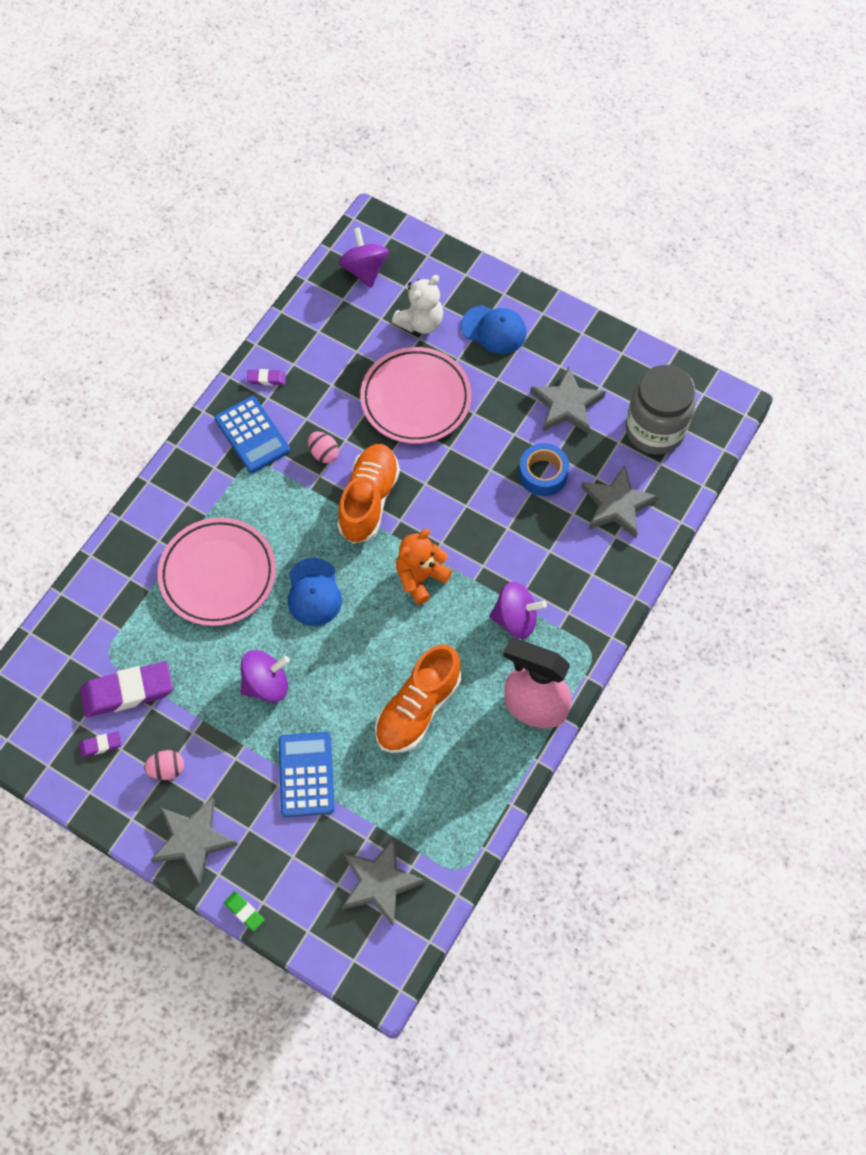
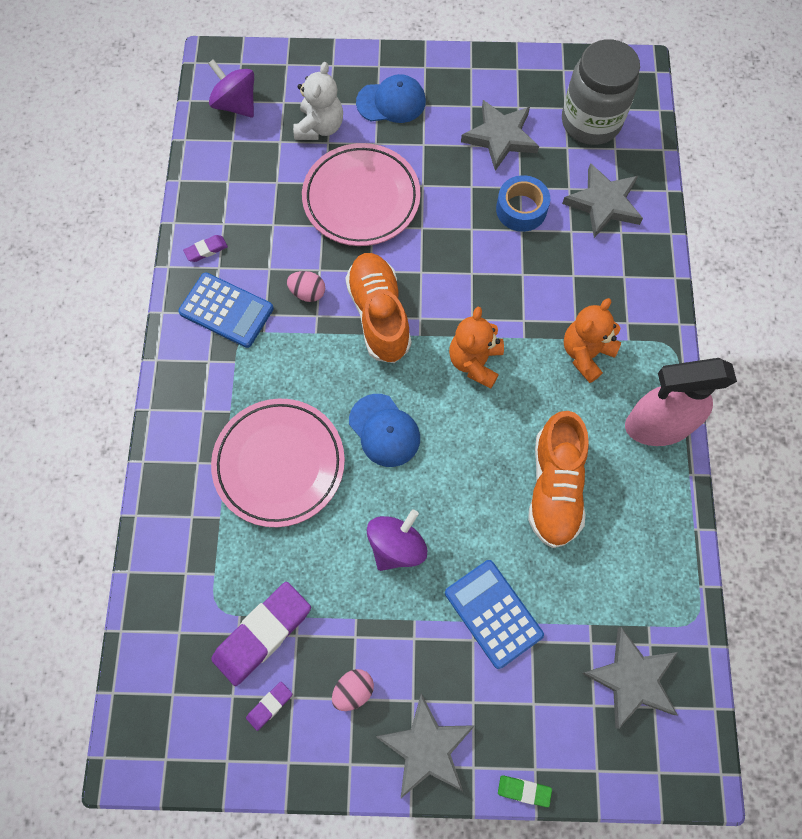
camera: 30 degrees left, 5 degrees up
purple spinning top [489,582,547,639] -> orange teddy bear [564,298,621,383]

